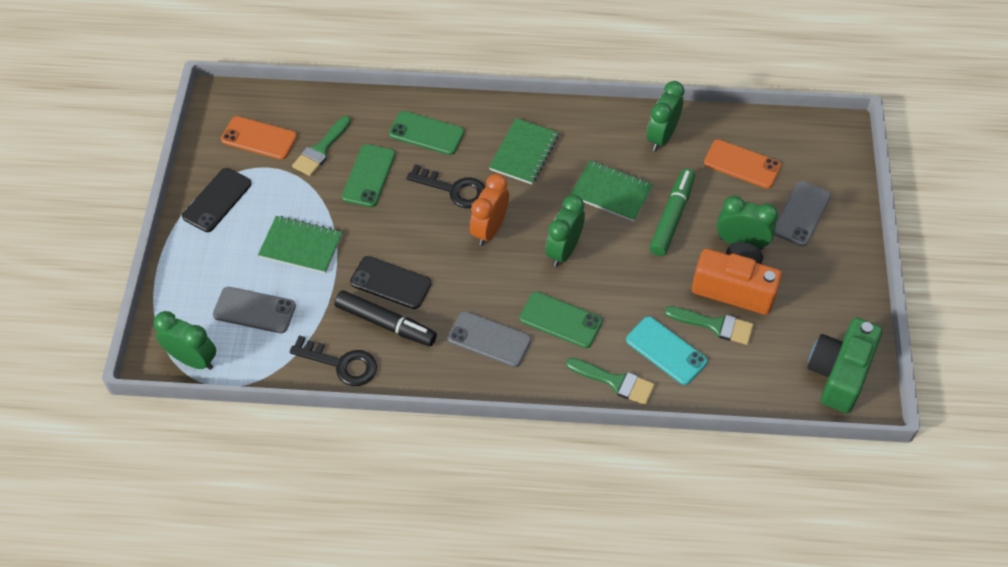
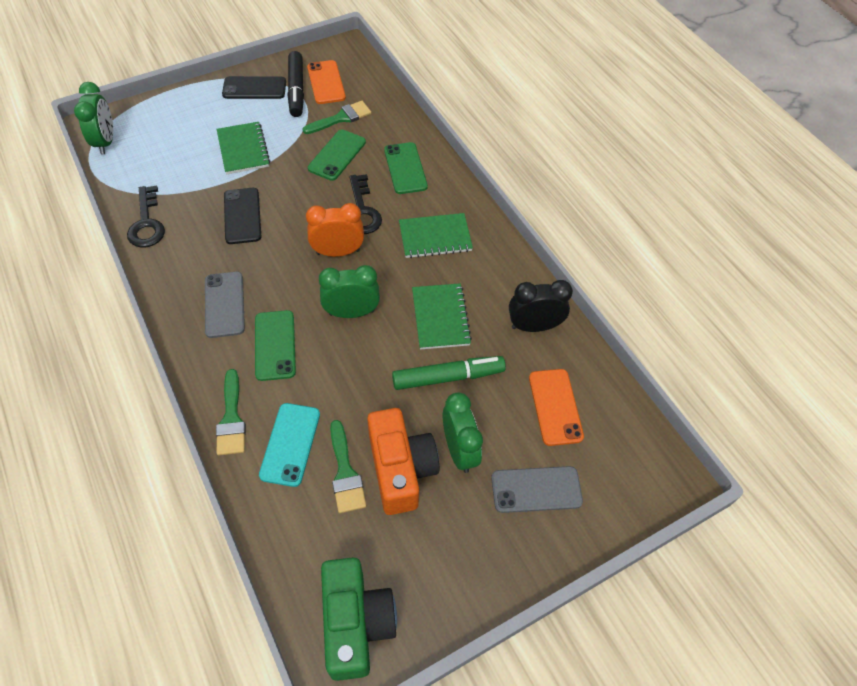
camera: 55 degrees right, 0 degrees up
grey phone [213,287,296,333] -> none
green brush [292,116,351,176] -> green brush turned 150 degrees clockwise [302,101,371,134]
black marker [335,290,437,346] -> black marker moved to [288,51,304,117]
green phone [342,144,395,207] -> green phone turned 45 degrees counterclockwise [308,130,366,181]
green clock [647,81,685,151] -> black clock [509,280,573,332]
green camera [807,318,882,413] -> green camera turned 90 degrees clockwise [321,557,397,681]

